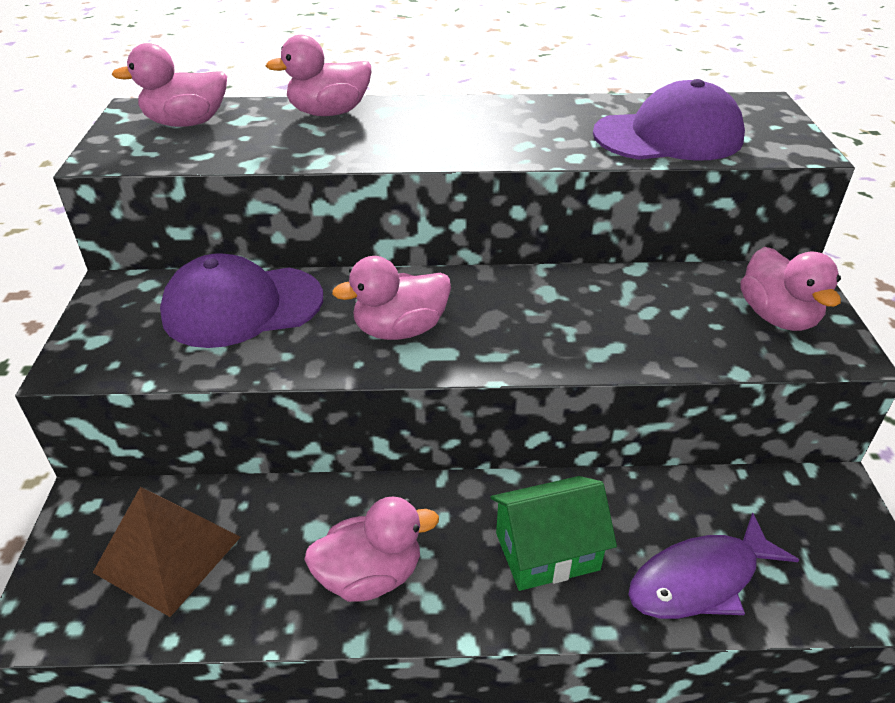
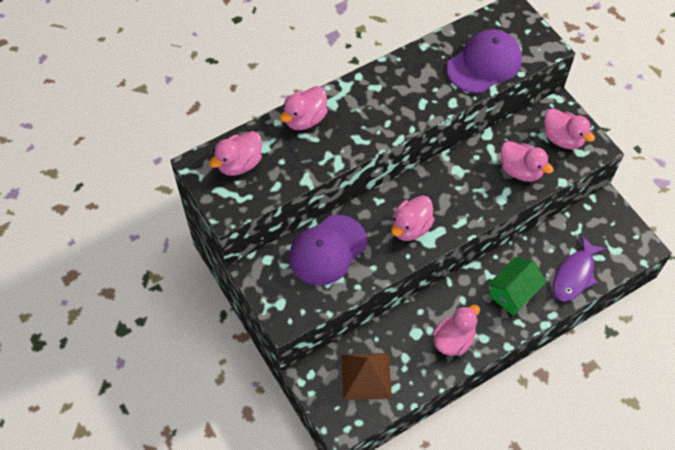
camera: 30 degrees left, 20 degrees up
none -> pink duck [501,141,554,182]

